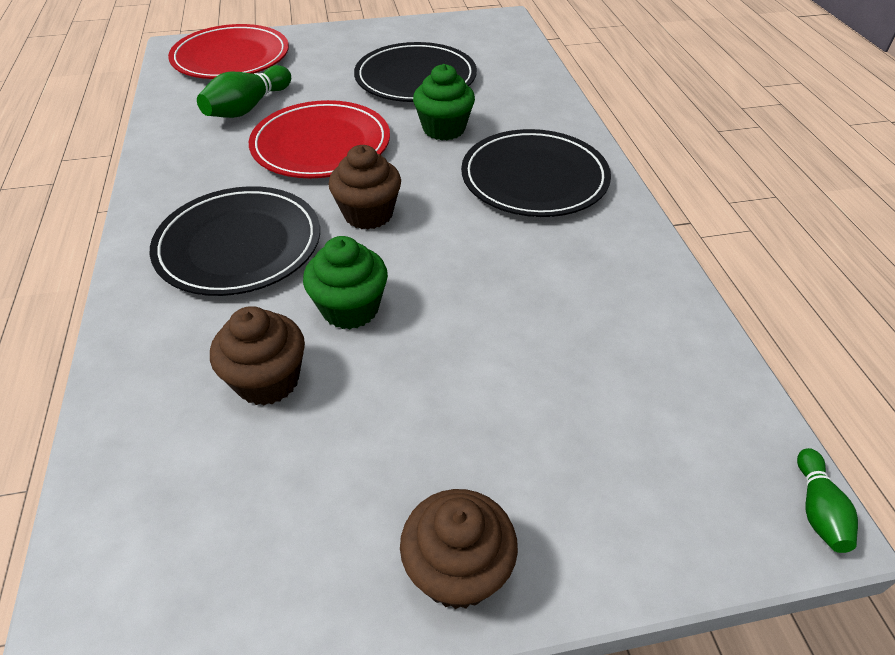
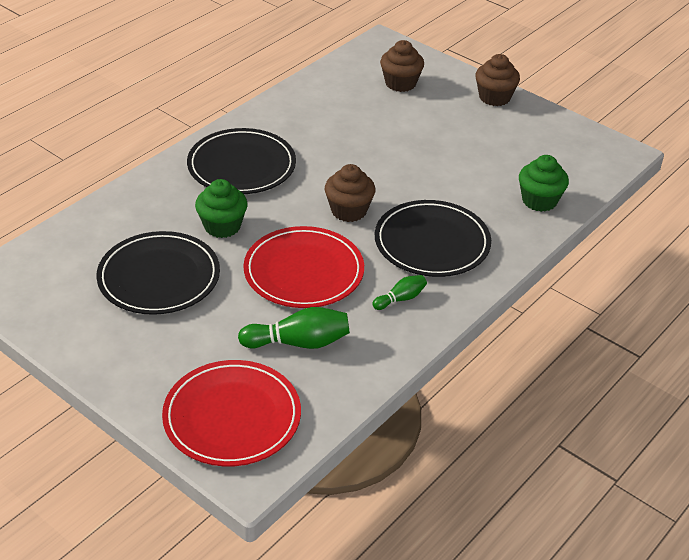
camera: 130 degrees left, 5 degrees down
brown cupcake [210,306,305,405] -> brown cupcake moved to [380,40,424,92]
green cupcake [303,236,388,329] -> green cupcake moved to [519,155,569,212]
green bowling pin [797,448,858,553] -> green bowling pin moved to [372,275,427,310]

